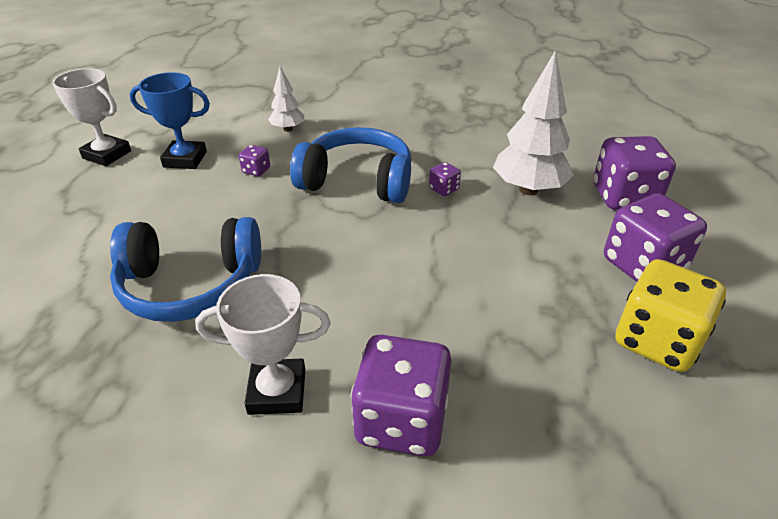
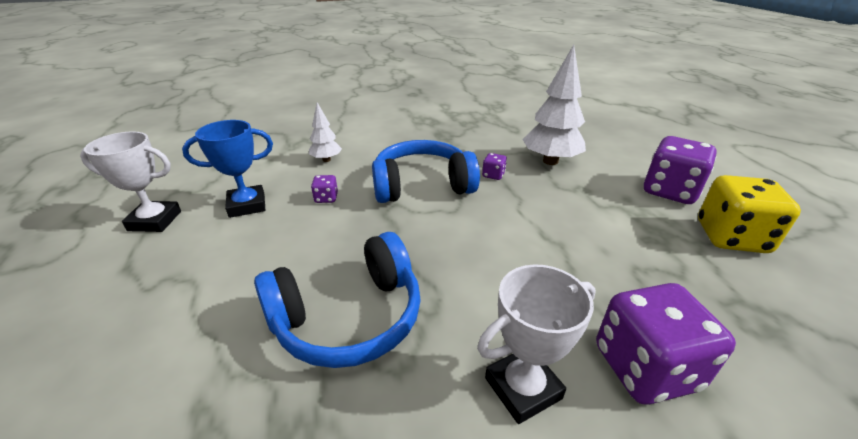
camera: 25 degrees left, 5 degrees down
purple dice [593,136,676,210] -> none

